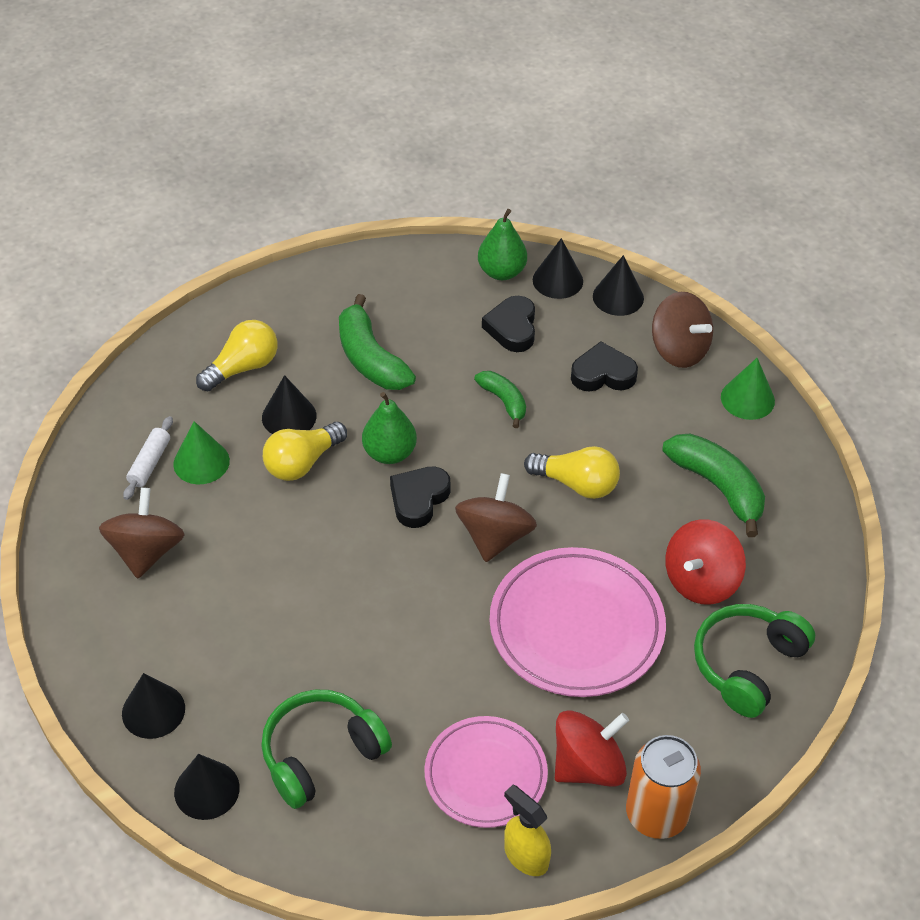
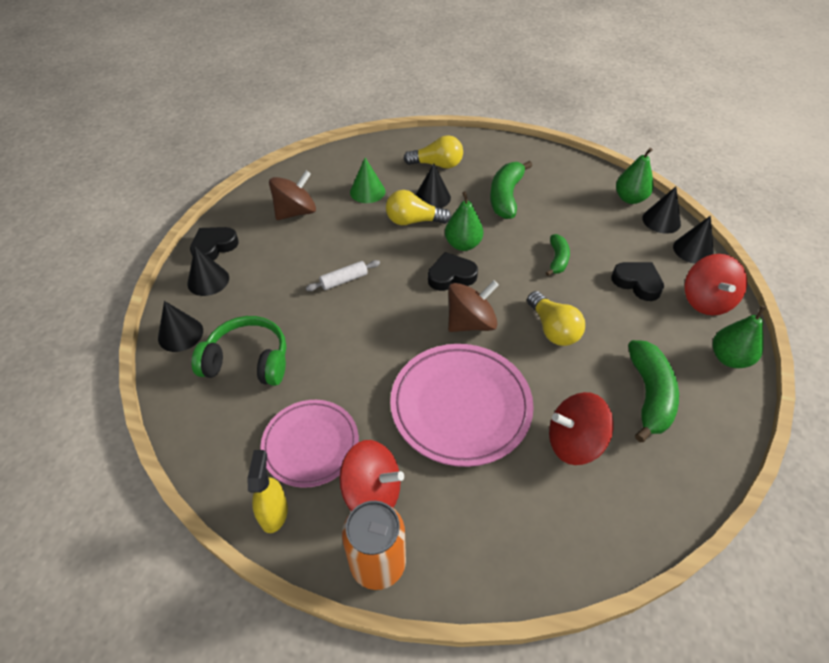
camera: 45 degrees right, 0 degrees up
white rolling pin [123,416,173,500] -> white rolling pin moved to [306,260,380,291]
black heart [482,296,535,352] -> black heart moved to [190,227,239,261]
brown spinning top [652,292,713,368] -> red spinning top [685,254,747,316]
green headphones [694,604,815,718] -> none
green cone [721,358,775,420] -> green pear [713,305,766,368]

